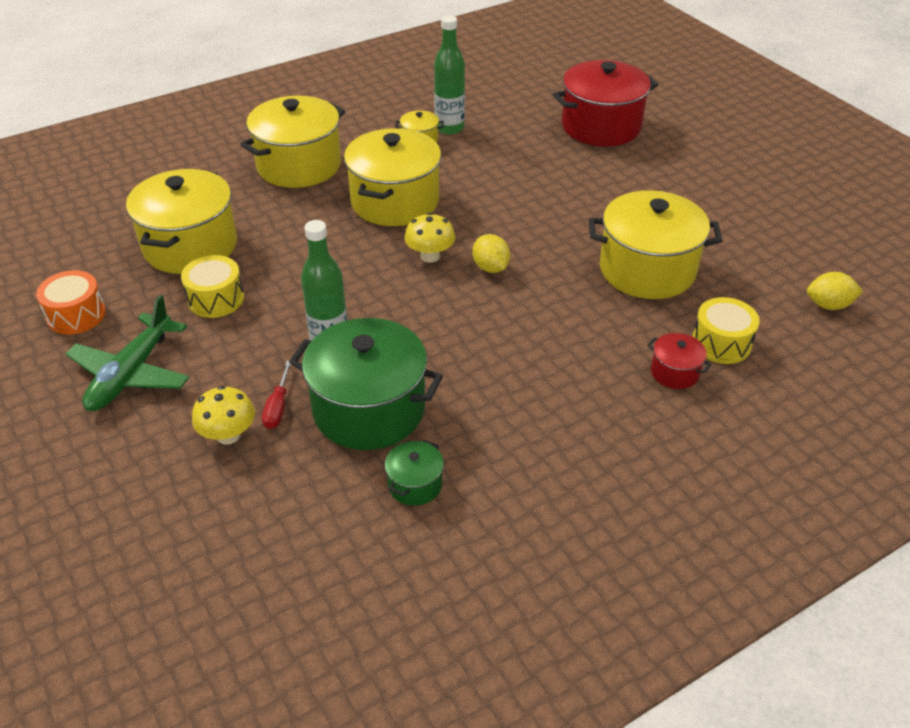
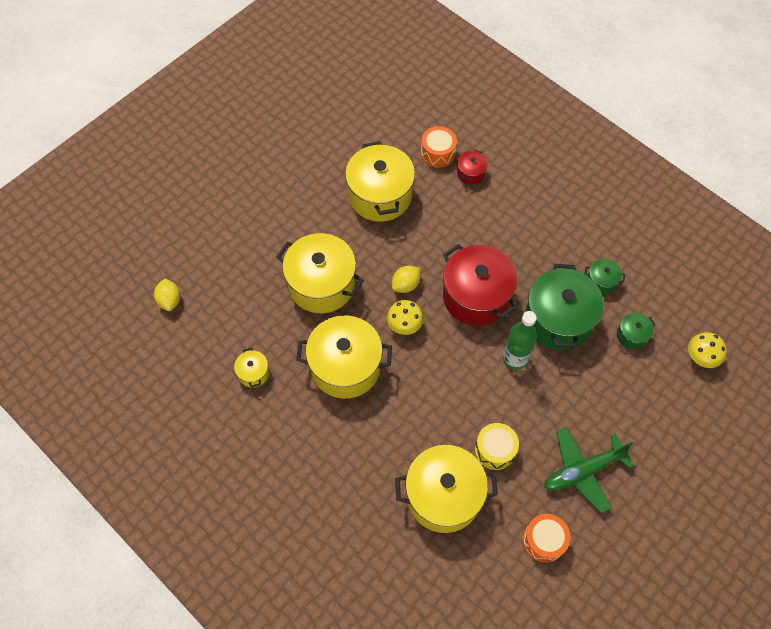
camera: 105 degrees left, 20 degrees up
green plane [66,295,190,411] -> green plane turned 150 degrees clockwise [544,427,634,513]
yellow mushroom [192,386,255,445] -> yellow mushroom moved to [688,332,727,368]
yellow pot [240,96,345,188] -> yellow pot moved to [276,233,364,313]
red screwdriver [262,361,291,429] -> none
green bottle [434,16,465,135] -> none
red pot [553,60,658,147] -> red pot moved to [443,244,517,326]
yellow drum [692,297,760,364] -> orange drum [421,126,457,168]
yellow lemon [807,272,863,310] -> yellow lemon moved to [154,278,180,311]
none -> green pot [616,313,656,349]

